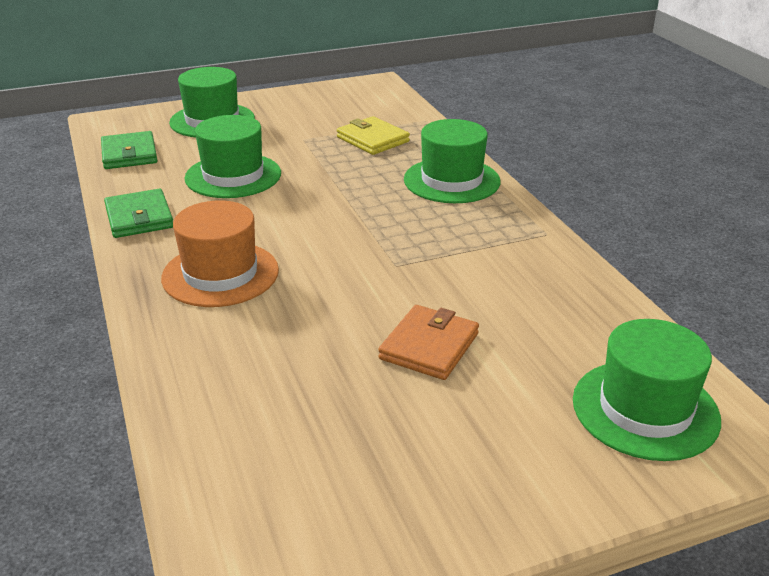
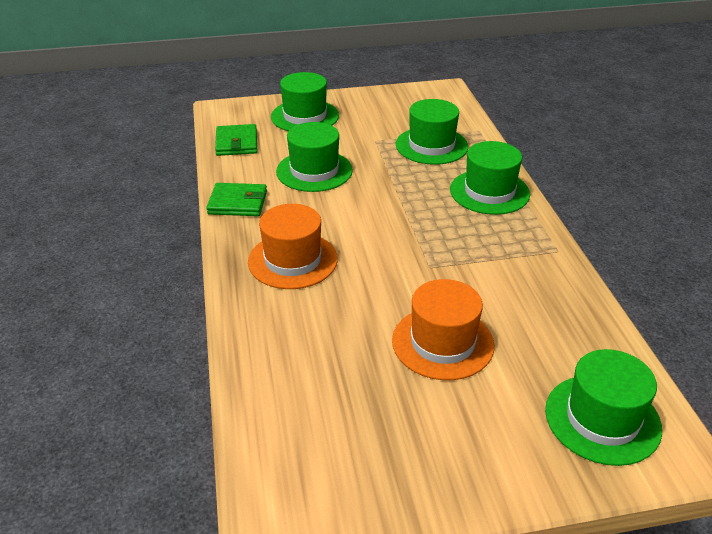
camera: 10 degrees right, 5 degrees up
green wallet [104,189,173,238] -> green wallet turned 75 degrees counterclockwise [206,183,267,216]
yellow wallet [337,116,410,155] -> green hat [396,99,468,165]
orange wallet [378,305,479,380] -> orange hat [392,279,494,380]

